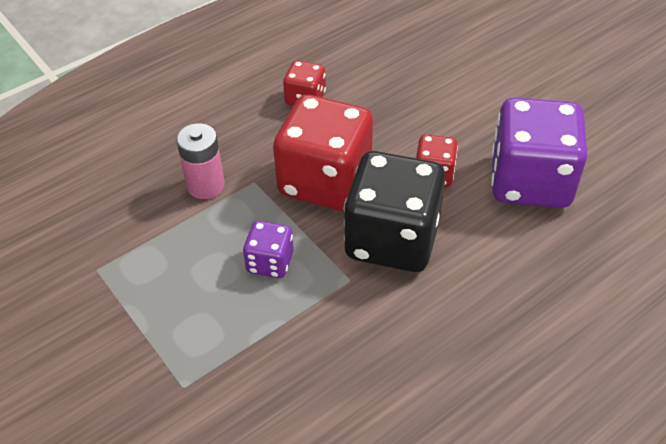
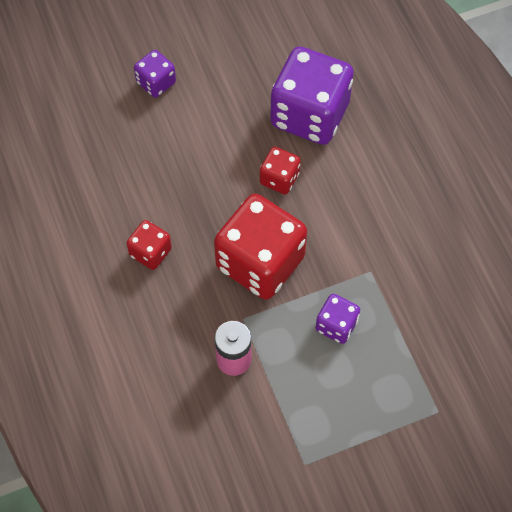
camera: 75 degrees left, 15 degrees up
black dice [344,151,445,272] -> none
none -> purple dice [134,50,176,98]

